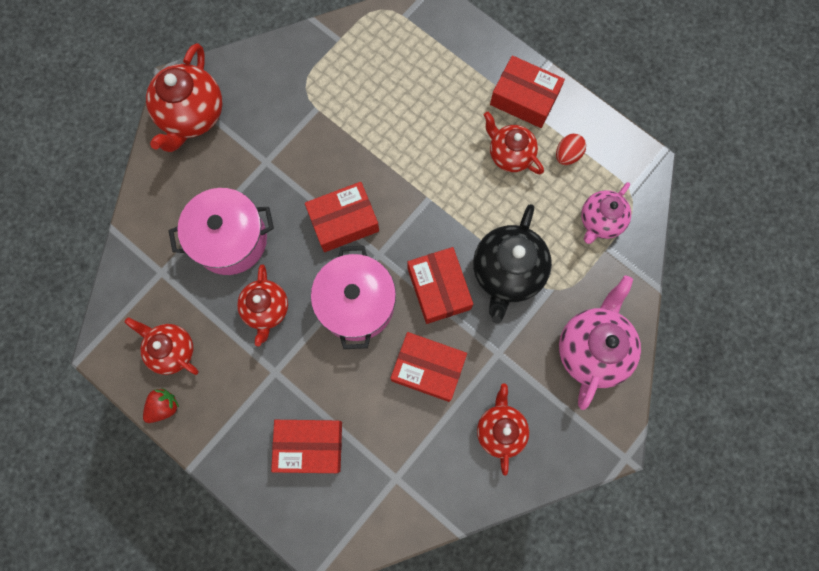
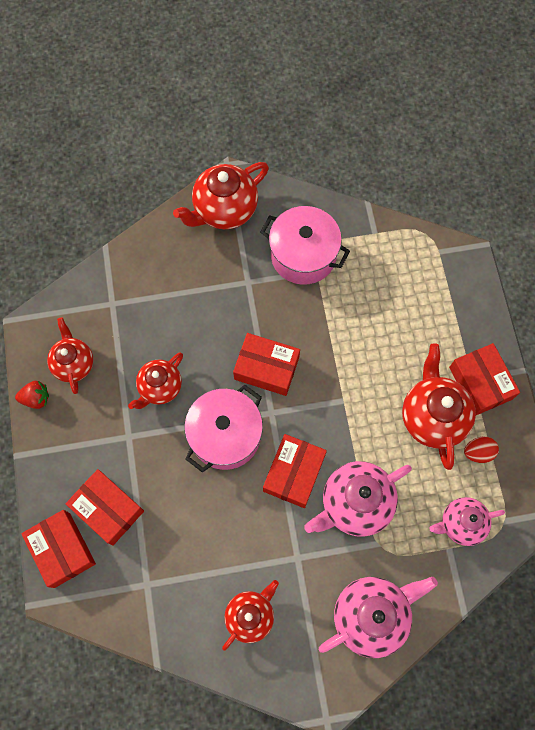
camera: 40 degrees right, 5 degrees down
pink pot [169,188,274,275] -> pink pot moved to [260,206,350,285]
red box [391,332,467,402] -> red box moved to [21,510,96,588]
black teapot [473,204,552,324] -> pink teapot [304,461,412,536]
red teapot [484,112,544,174] -> red teapot [402,343,476,470], size x1.55

